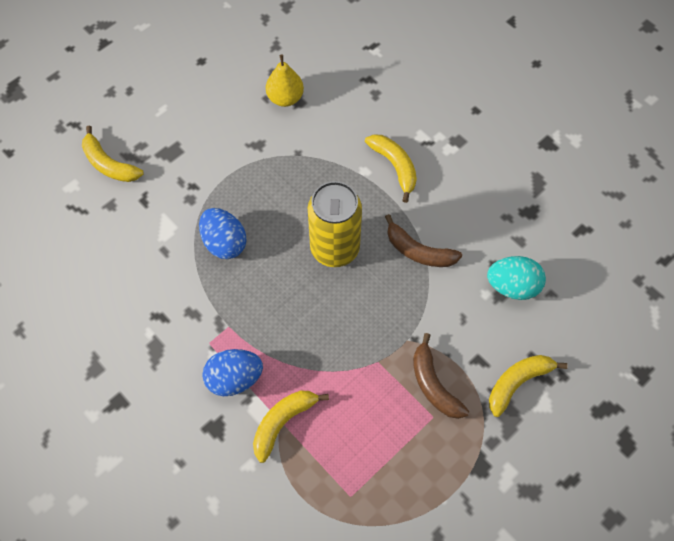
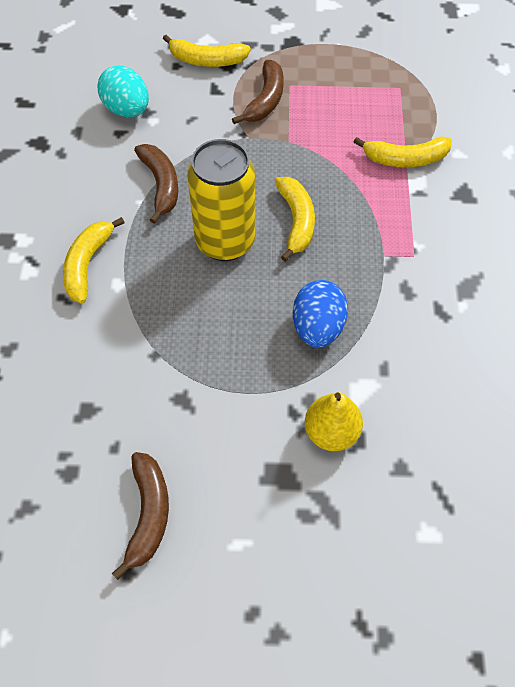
camera: 135 degrees left, 5 degrees down
yellow banana [82,125,144,182] -> yellow banana moved to [275,177,315,262]
blue egg [202,349,263,396] -> none
yellow pear [266,54,304,107] -> yellow pear moved to [304,392,363,451]
none -> brown banana [112,452,169,580]

